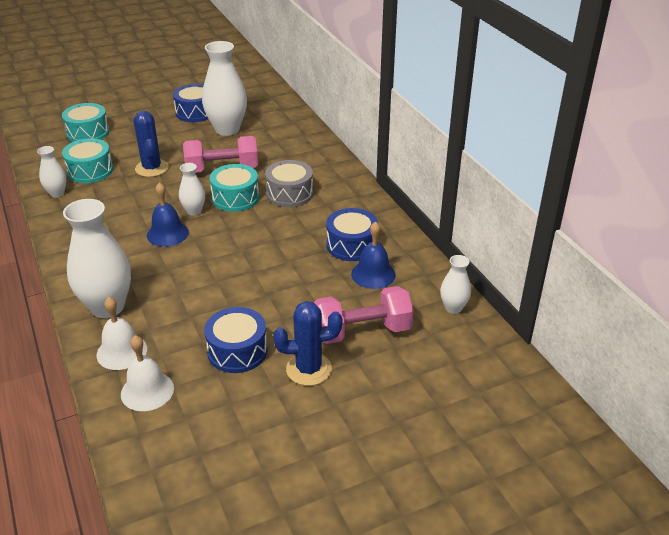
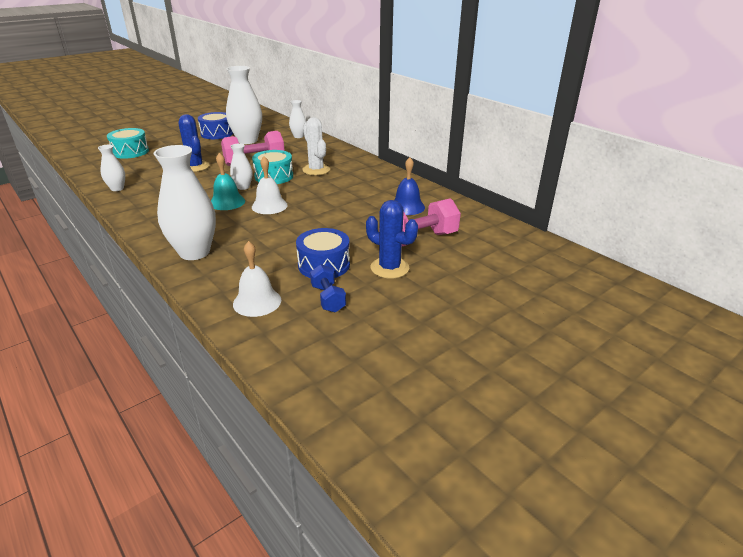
camera: 15 degrees left, 5 degrees down
turquoise drum [62,138,113,183] -> none
white bell [96,297,147,370] -> white bell moved to [252,156,288,214]
blue bell [147,182,189,247] -> turquoise bell [211,153,245,210]
grey drum [265,160,313,207] -> white cactus [302,117,330,175]
blue cactus [273,301,343,386] -> blue cactus turned 60 degrees clockwise [366,200,418,279]
blue drum [326,208,378,261] -> none
white vase [440,255,471,314] -> white vase moved to [289,100,306,138]
none -> blue dumbbell [310,264,346,312]

